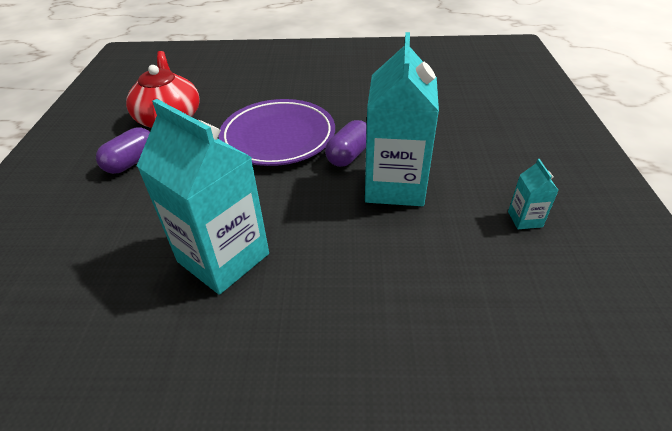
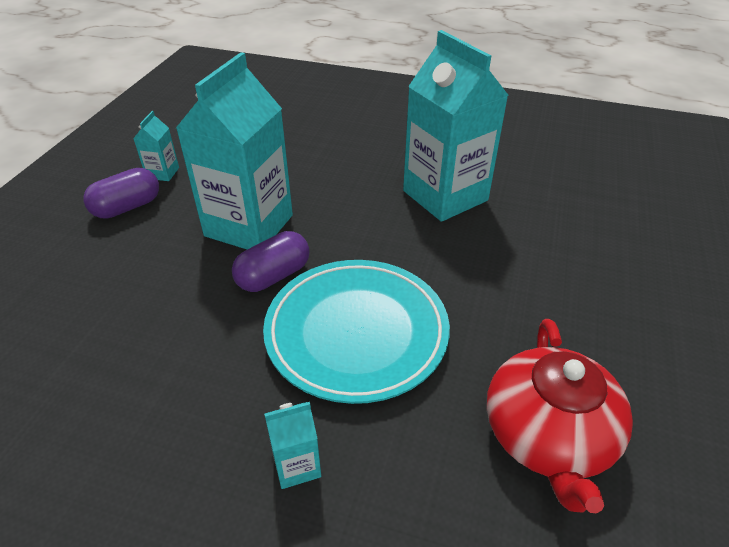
camera: 165 degrees left, 0 degrees up
purple capsule [96,127,150,174] -> purple capsule moved to [83,168,159,219]
purple plate [219,99,335,166] -> turquoise plate [263,260,450,404]
none -> turquoise carton [264,402,321,489]

